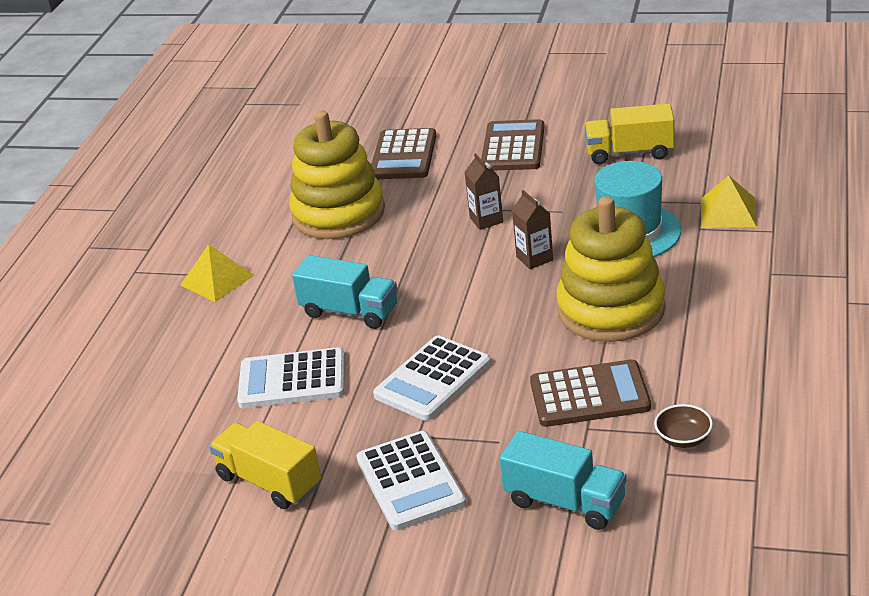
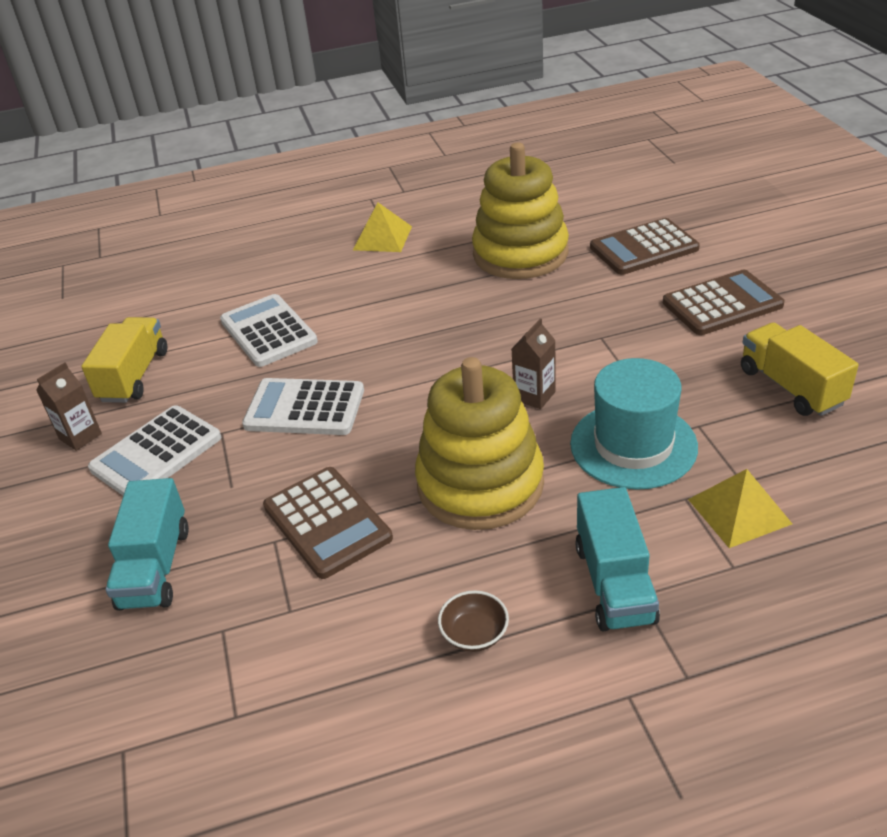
camera: 60 degrees right, 5 degrees up
turquoise truck [292,255,397,329] -> turquoise truck moved to [575,487,660,632]
brown carton [465,153,503,230] -> brown carton moved to [36,363,102,451]
brown bowl [654,404,713,448] -> brown bowl moved to [438,590,509,652]

